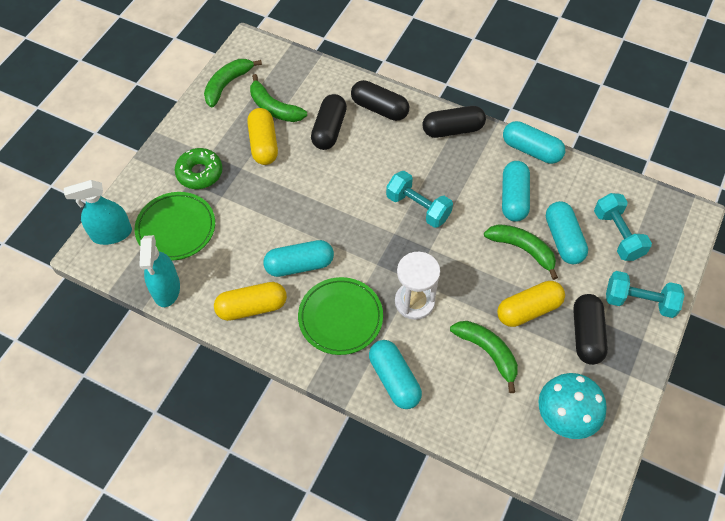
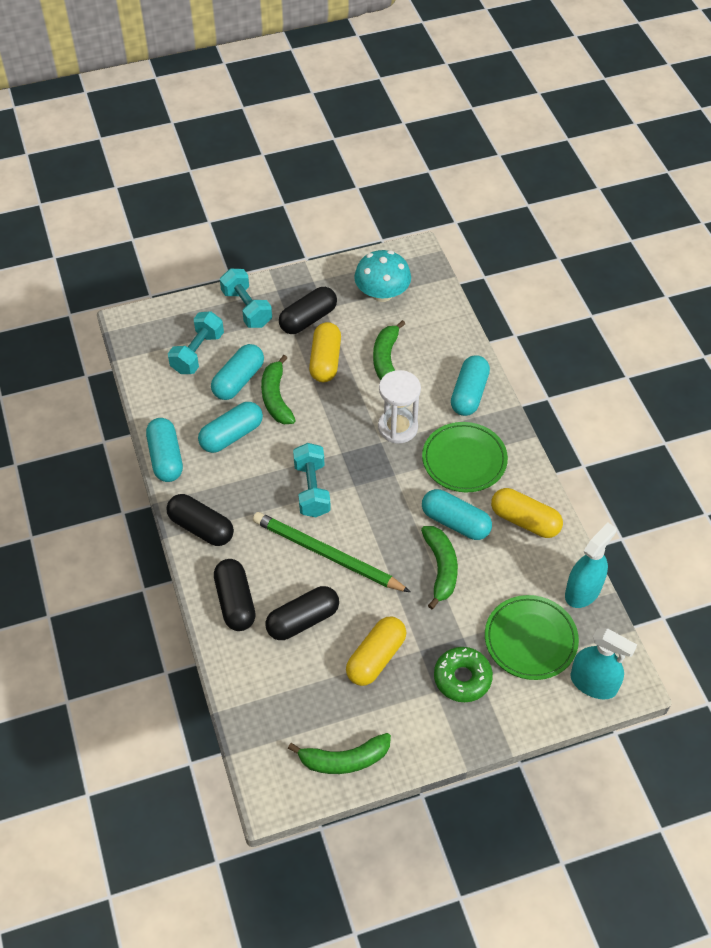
camera: 135 degrees left, 5 degrees down
green banana [250,74,307,122] -> green banana moved to [421,526,458,609]
yellow capsule [497,281,565,327] -> yellow capsule turned 75 degrees clockwise [309,322,341,382]
none -> green pencil [253,512,410,592]

